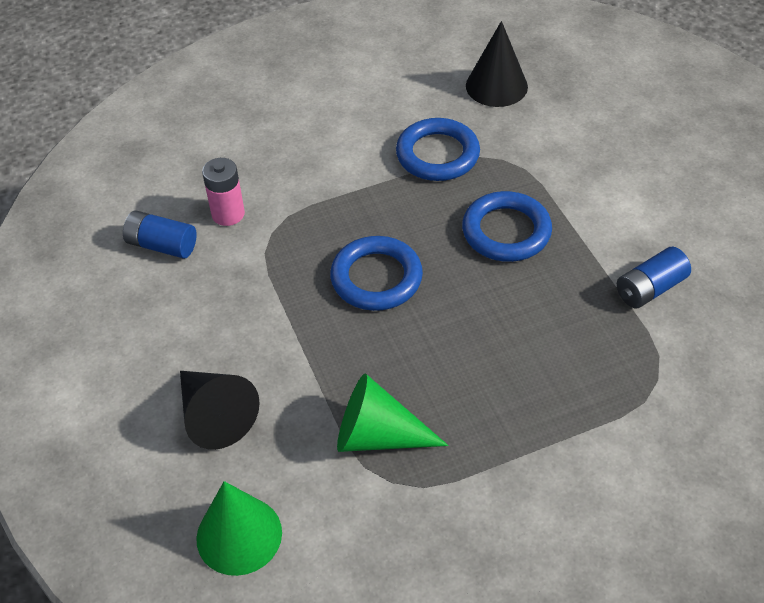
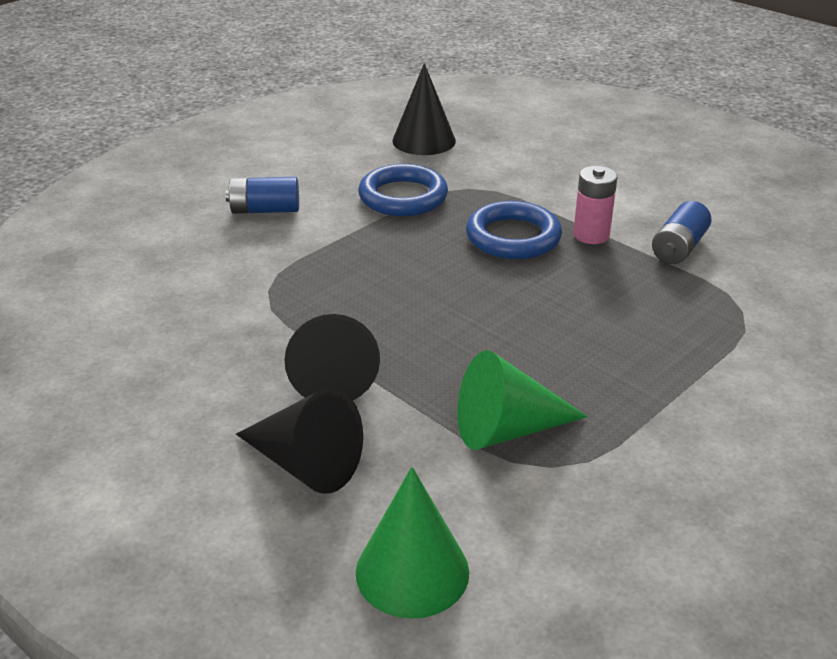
camera: 25 degrees left, 15 degrees down
blue battery [123,211,197,259] -> blue battery moved to [225,177,299,214]
pink battery [202,158,245,226] -> pink battery moved to [573,166,617,244]
blue ring [330,236,423,311] -> none
none -> black cone [284,314,380,400]

